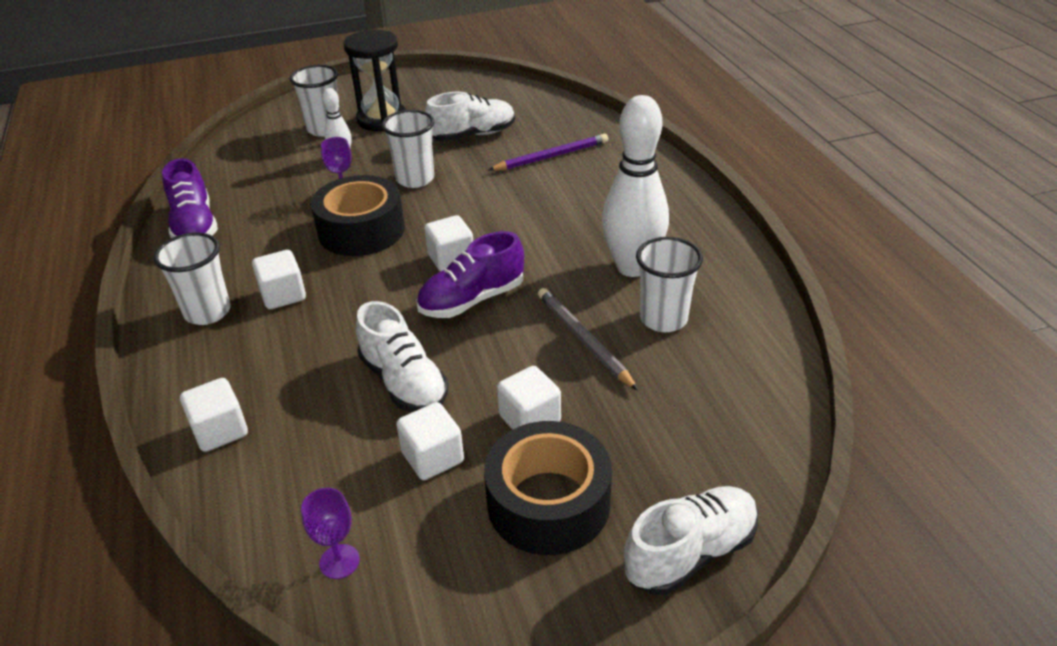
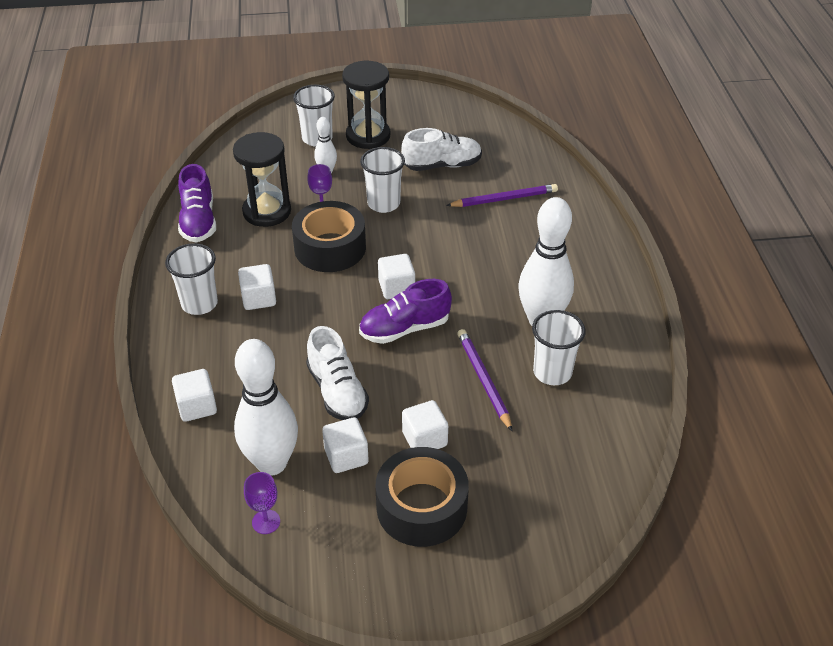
camera: 10 degrees right, 5 degrees up
grey pencil [538,288,638,391] -> purple pencil [457,329,512,431]
white shoe [624,486,758,595] -> none
none -> black hourglass [233,132,291,227]
none -> white bowling pin [234,339,298,475]

